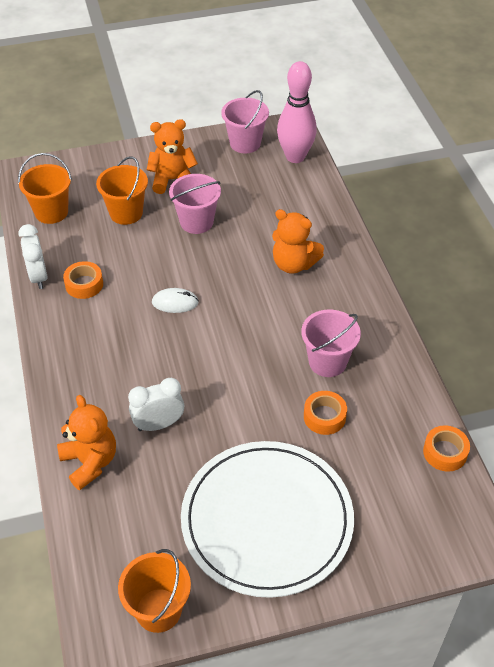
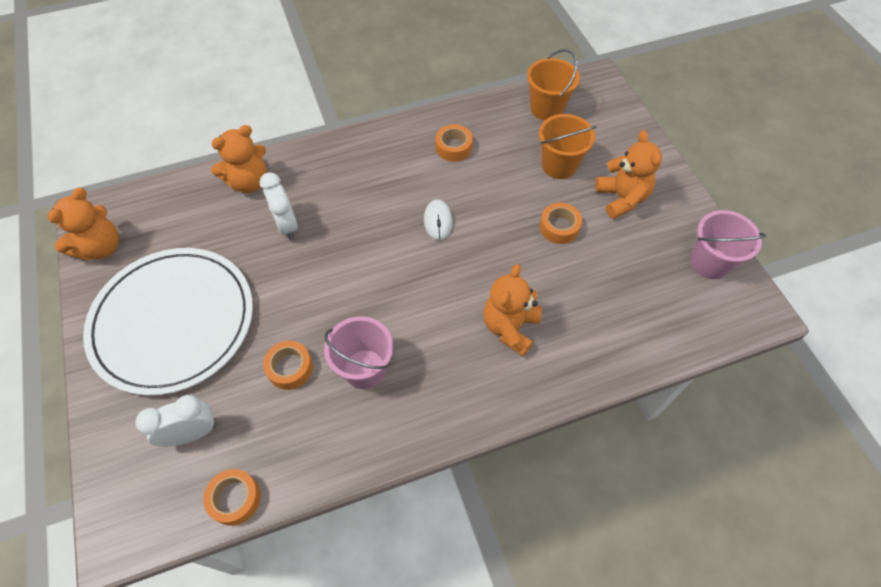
camera: 85 degrees right, 10 degrees up
white clock [19,224,48,289] -> white clock moved to [136,395,216,447]
orange bucket [118,549,191,633] -> orange teddy bear [48,187,119,261]
pink bucket [169,174,221,234] -> orange tape [540,203,582,244]
pink bowling pin [277,61,317,163] -> none

